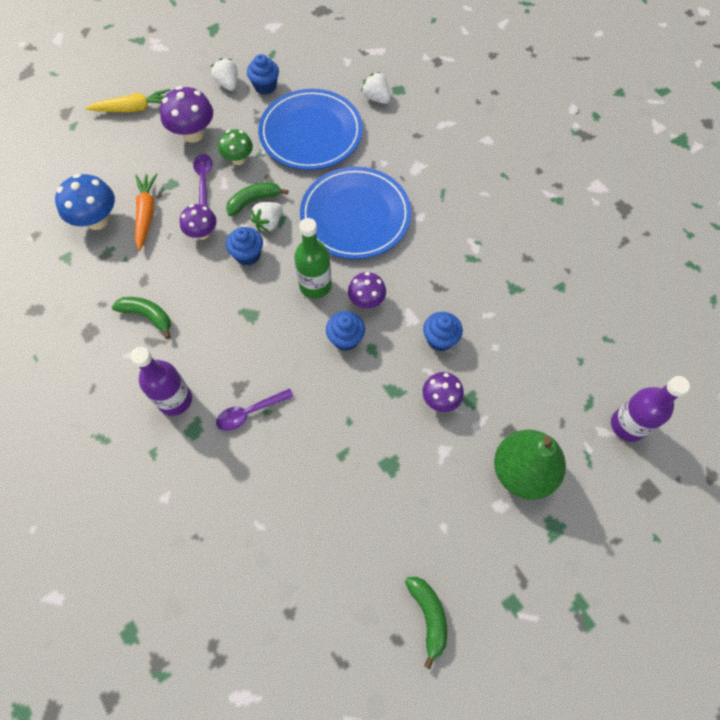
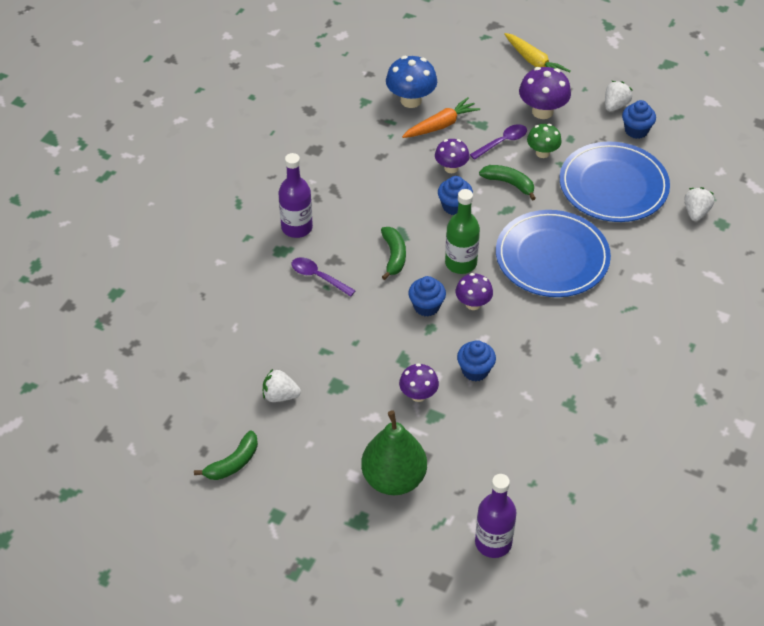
camera: 60 degrees right, 15 degrees down
green banana [112,297,171,339] -> green banana moved to [381,227,406,280]
white strawberry [251,202,283,232] -> white strawberry moved to [263,369,301,402]

